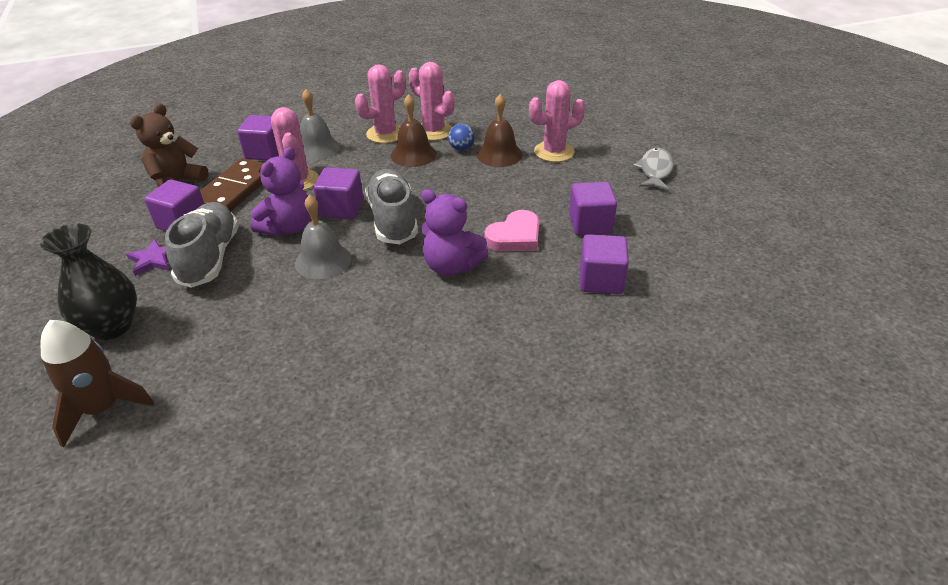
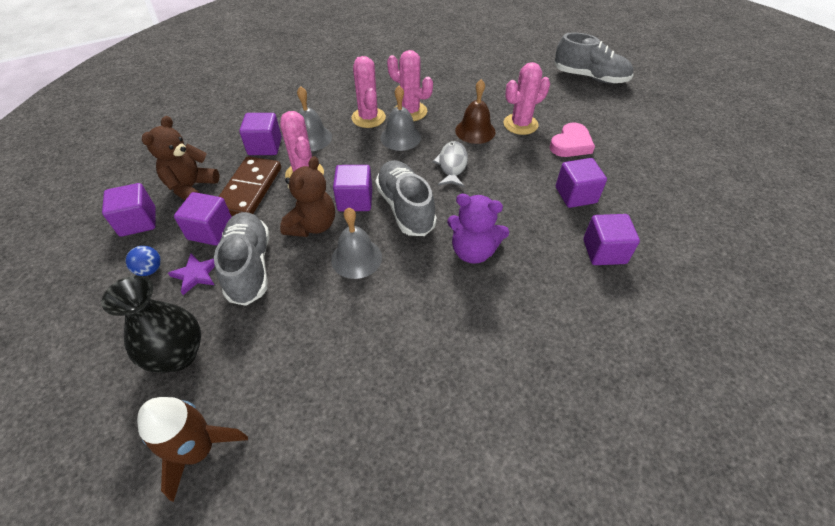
camera: 10 degrees left, 10 degrees up
purple teddy bear [251,147,311,236] -> brown teddy bear [280,156,335,237]
pink cactus [355,64,406,143] -> pink cactus turned 60 degrees counterclockwise [351,56,386,128]
brown bell [391,94,437,167] -> grey bell [380,86,421,151]
blue ball [448,124,475,151] -> blue ball moved to [126,246,161,276]
pink heart [484,210,539,251] -> pink heart moved to [550,122,595,157]
grey fish [633,148,674,191] -> grey fish moved to [432,141,468,187]
none -> purple cube [102,183,156,237]
none -> grey shoe [554,32,633,84]

